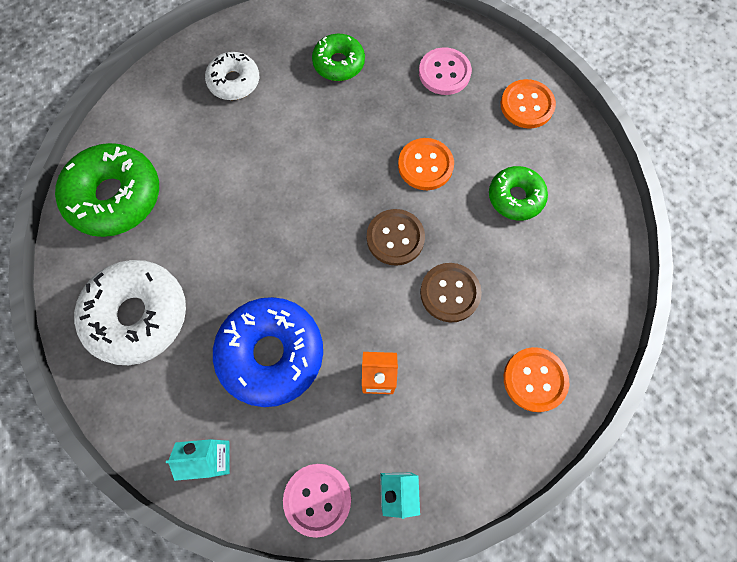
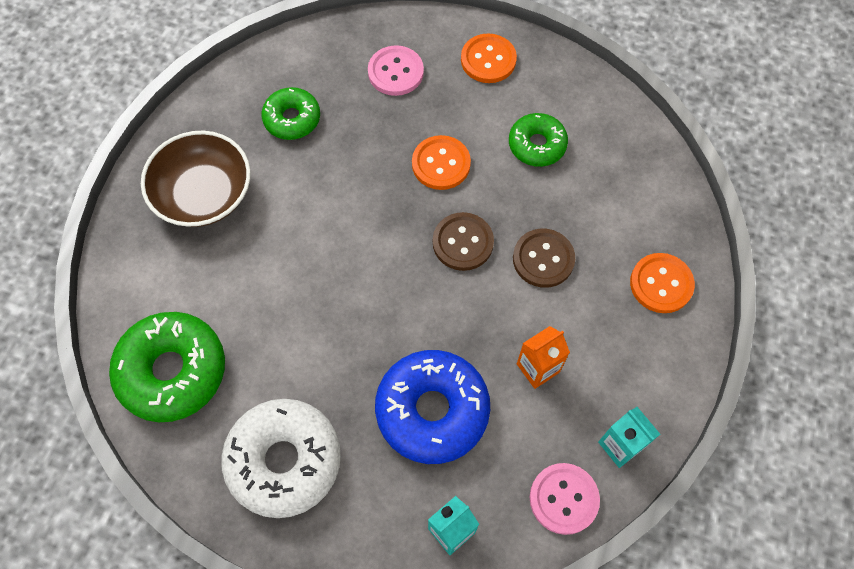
camera: 35 degrees left, 5 degrees down
white donut [205,52,259,100] -> brown bowl [141,131,251,227]

